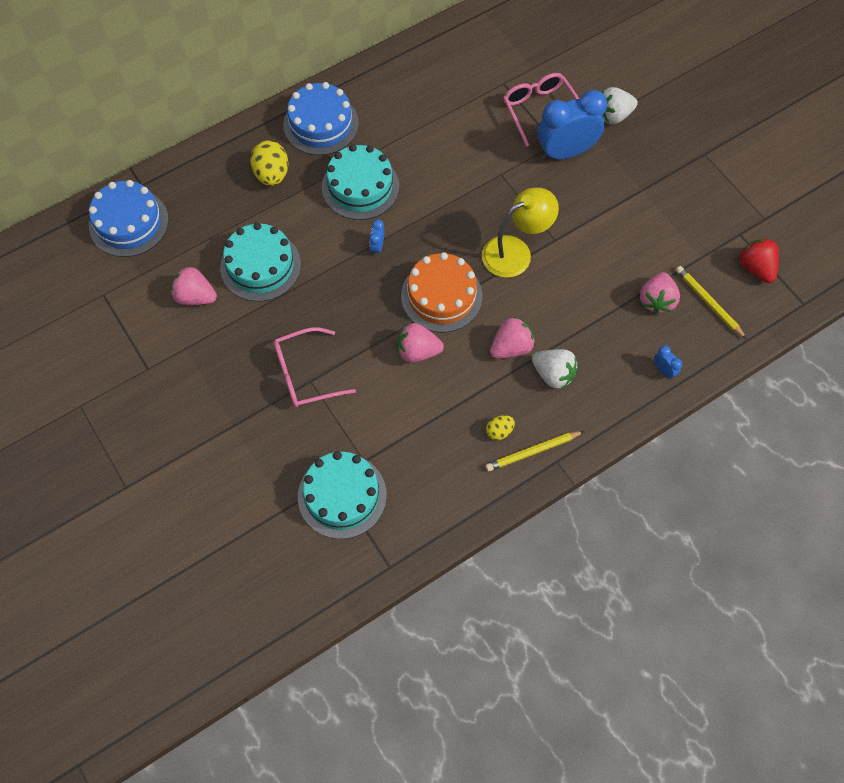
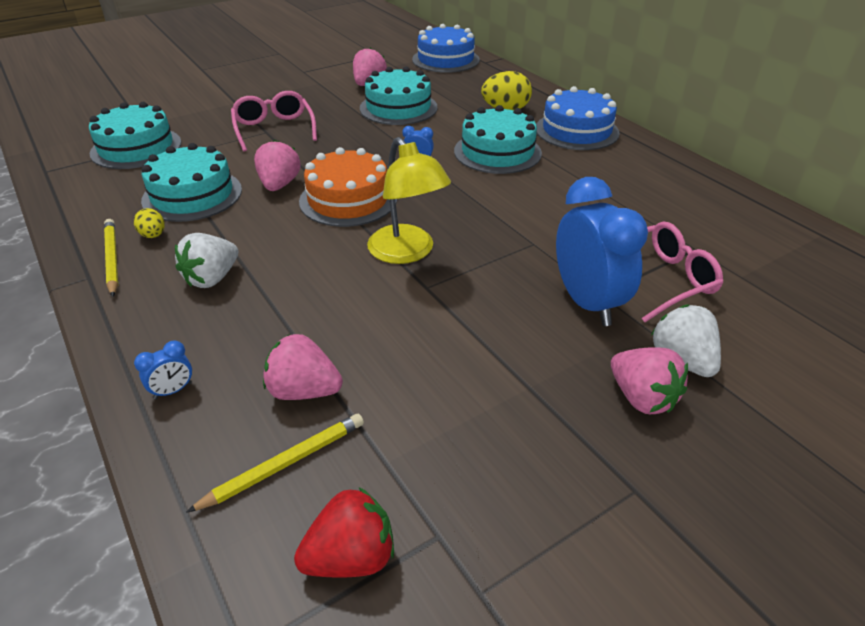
camera: 90 degrees right, 25 degrees down
pink strawberry [490,317,535,359] -> pink strawberry moved to [611,347,688,414]
none -> turquoise cake [141,143,242,222]

